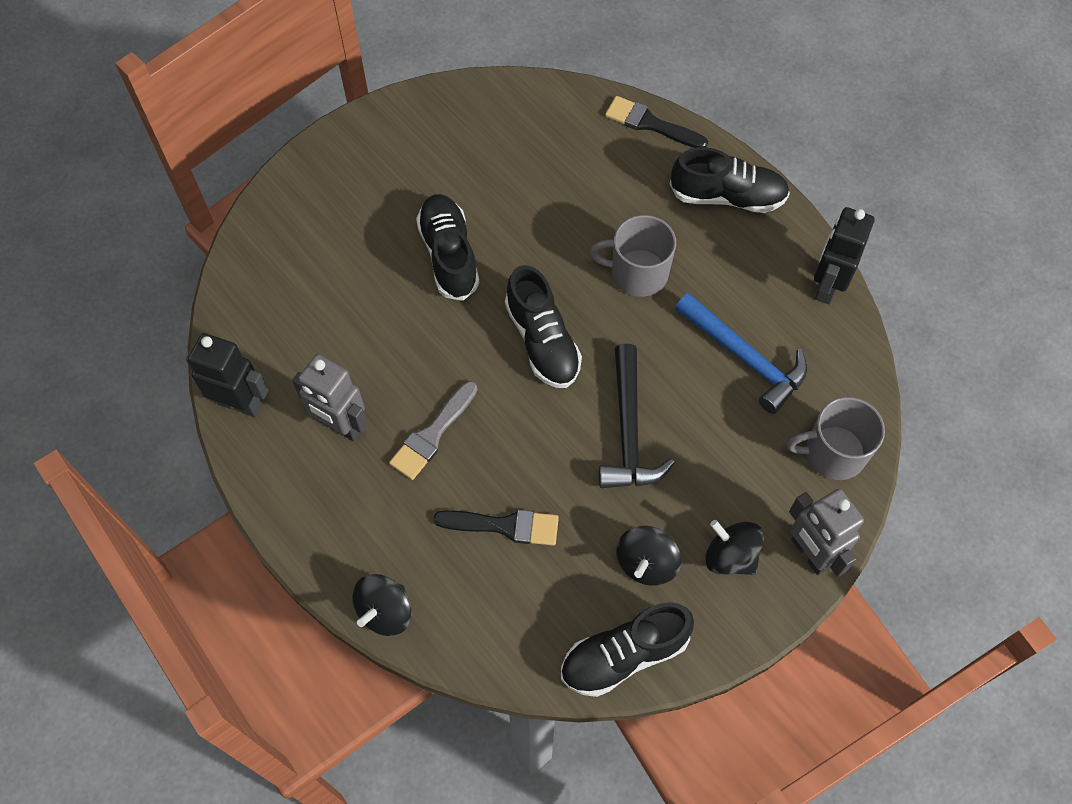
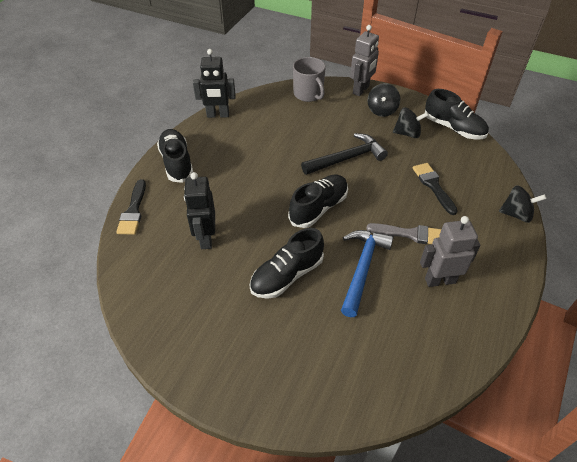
camera: 115 degrees left, 15 degrees down
black robot [186,333,268,417] -> black robot moved to [184,172,215,249]
grey robot [292,354,368,441] -> grey robot turned 105 degrees counterclockwise [420,216,481,287]
grey mug [590,215,676,297] -> none
blue hammer [675,293,807,414] -> blue hammer moved to [341,230,394,317]

